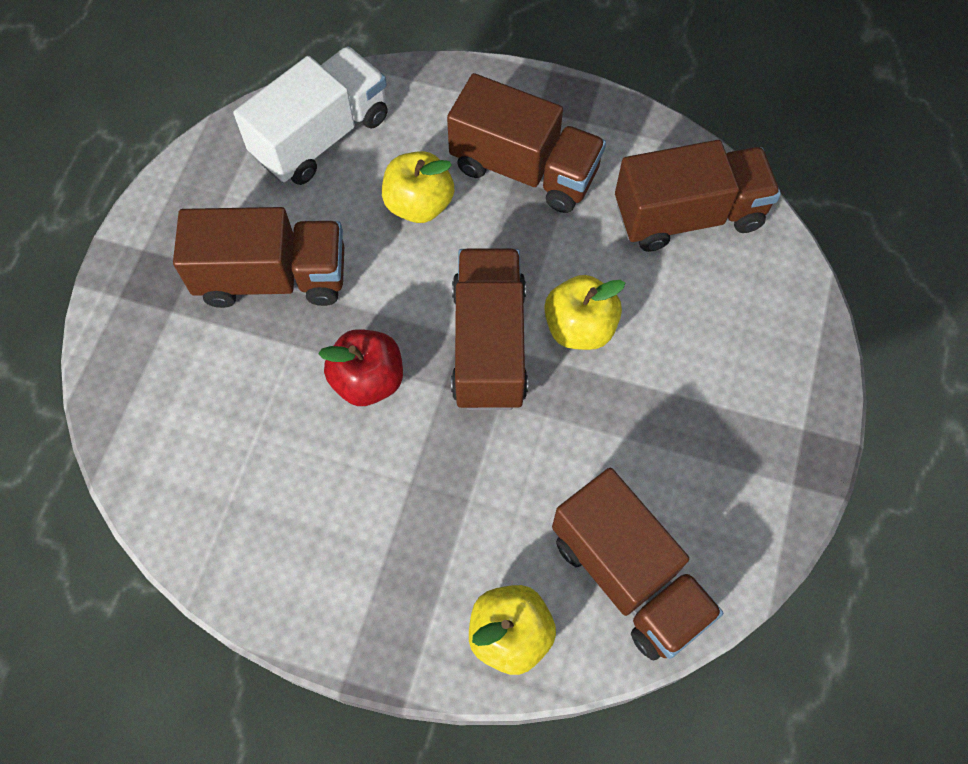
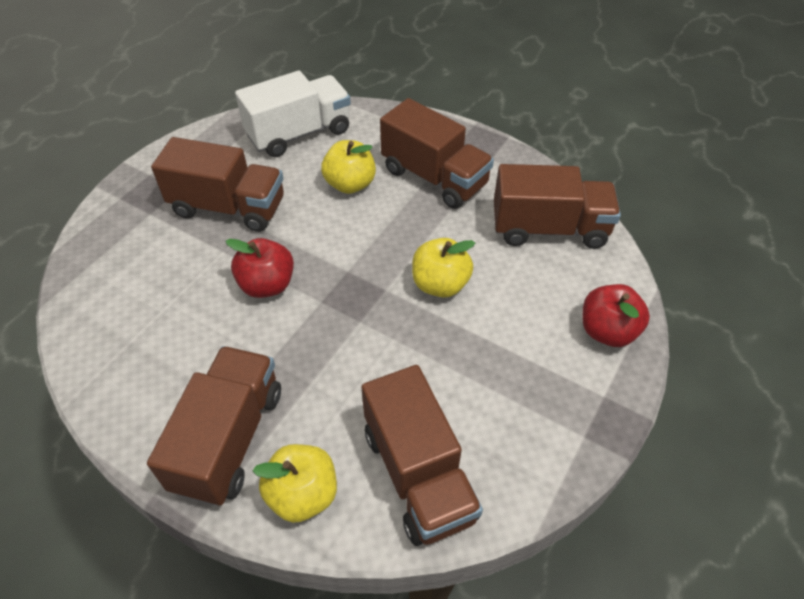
camera: 15 degrees right, 15 degrees down
brown truck [451,248,528,410] -> brown truck moved to [147,346,281,506]
none -> red apple [582,284,650,347]

